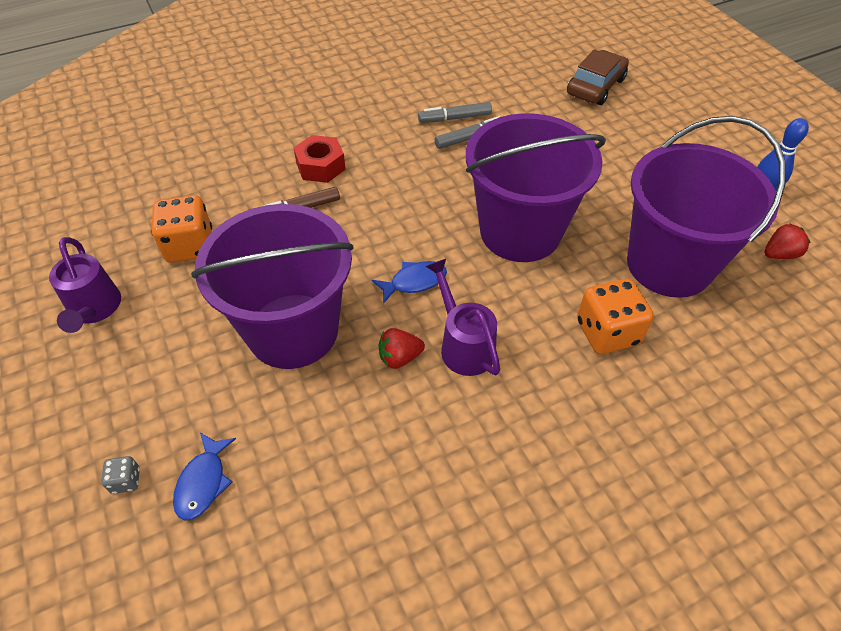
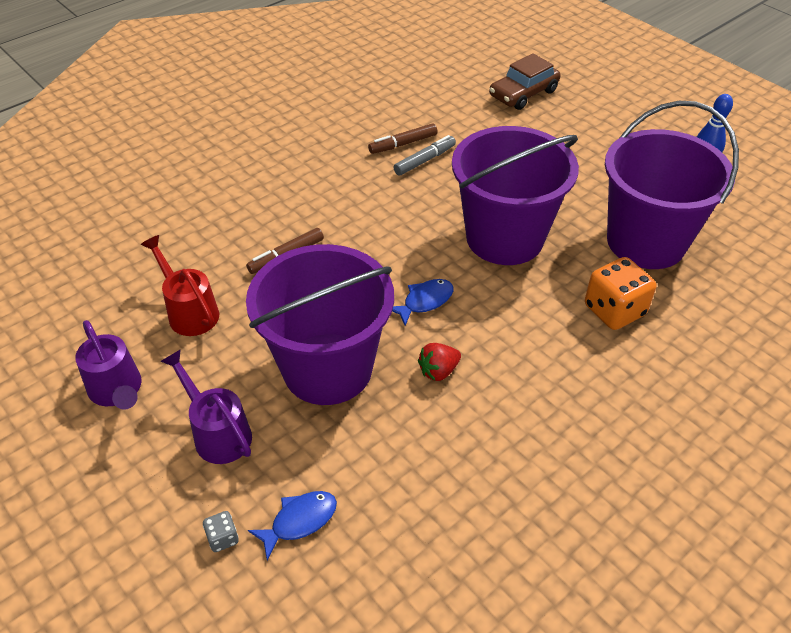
camera: 15 degrees left, 5 degrees down
orange dice [151,195,212,263] -> red watering can [141,235,219,336]
blue fish [173,433,236,521] -> blue fish turned 120 degrees counterclockwise [248,491,337,560]
red nut [294,135,346,183] -> none
grey marker [418,102,492,123] -> brown marker [368,123,437,154]
purple watering can [425,259,500,376] -> purple watering can moved to [160,349,252,464]
brown car [567,49,629,105] -> brown car turned 150 degrees counterclockwise [489,53,561,110]
red strawberry [764,224,810,259] -> none

